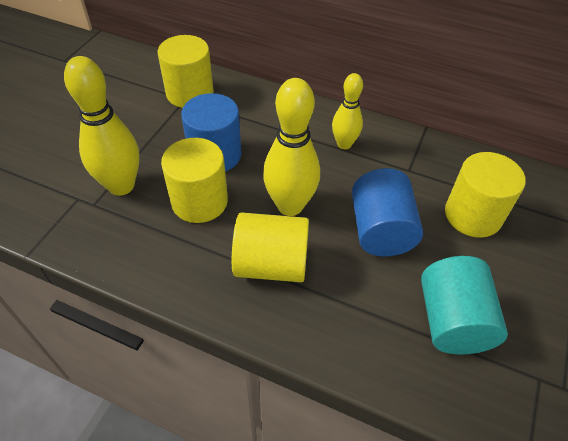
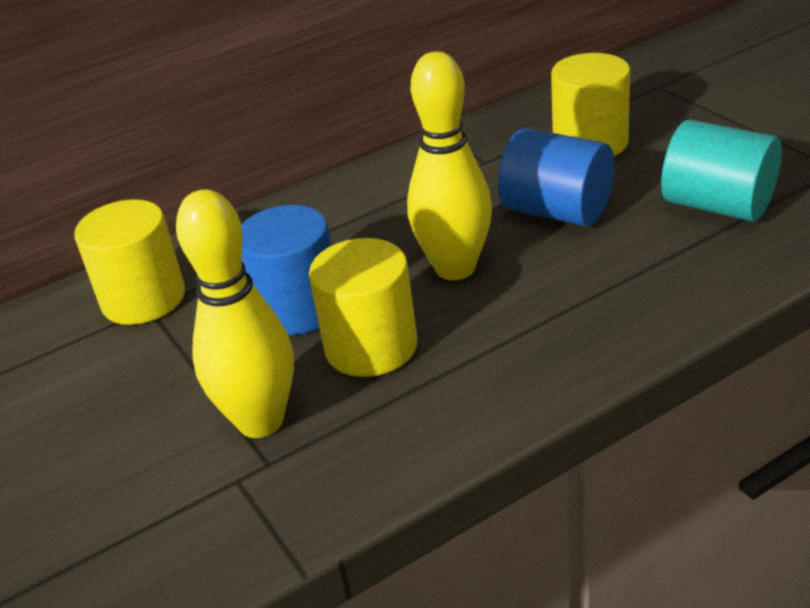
camera: 50 degrees left, 15 degrees down
yellow cylinder [232,213,309,282] -> none
yellow bowling pin [332,73,363,149] -> none

